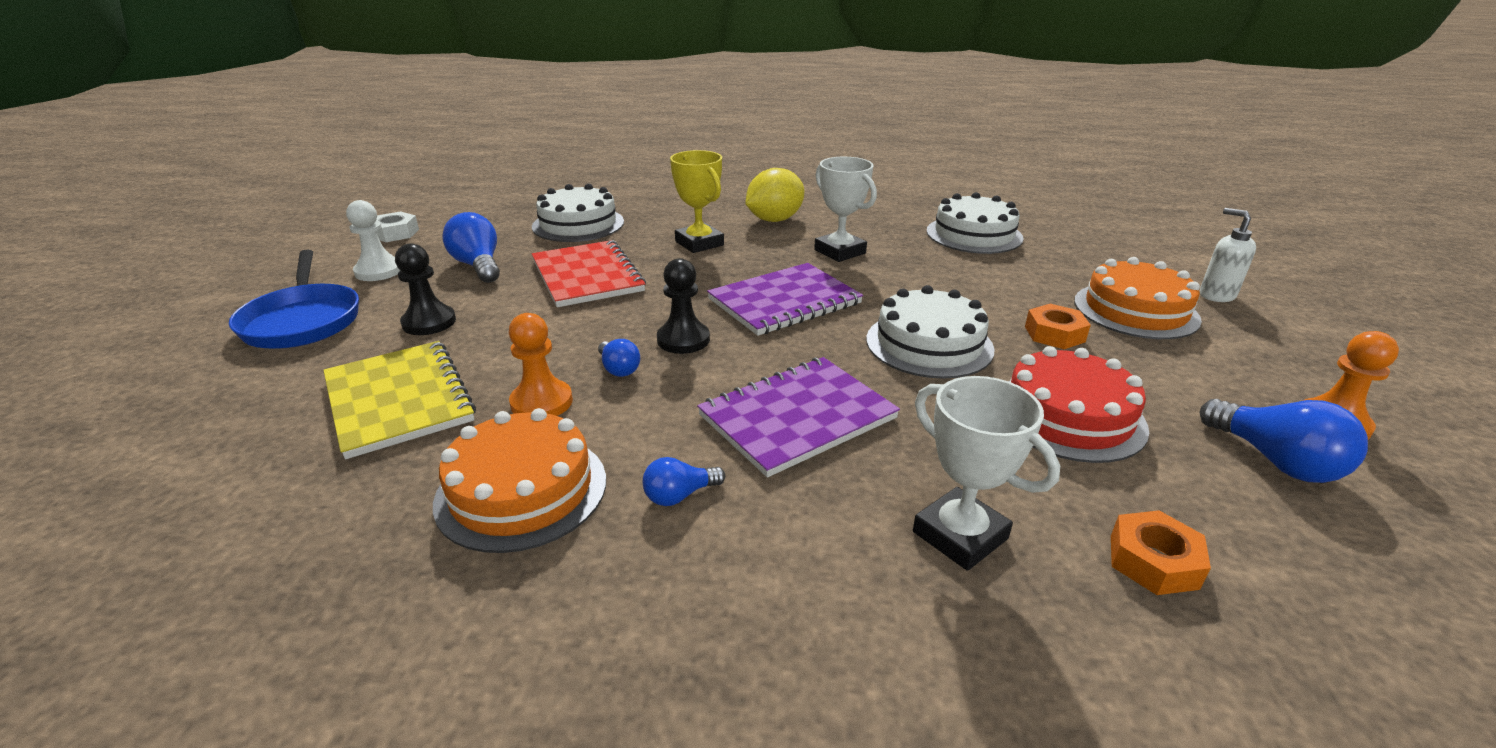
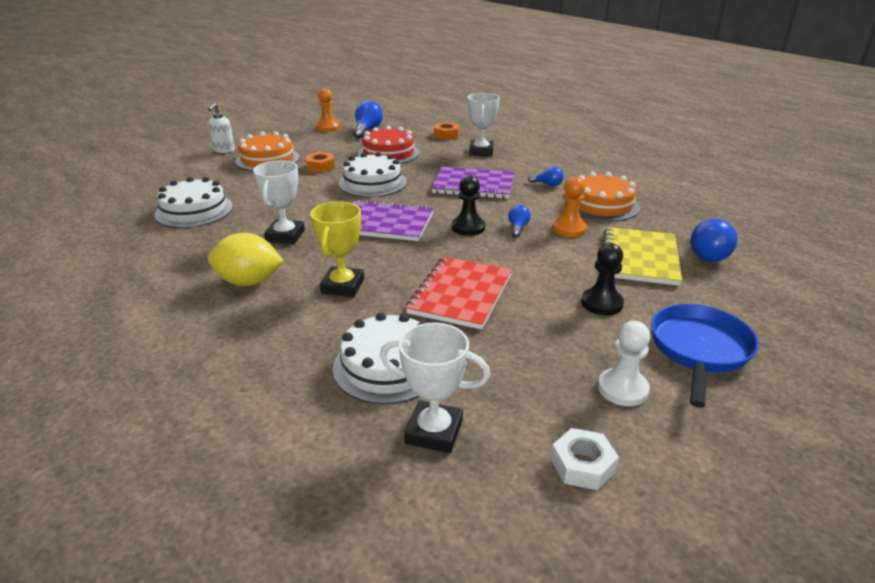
camera: 135 degrees left, 0 degrees up
blue light bulb [442,212,500,283] -> blue light bulb moved to [690,219,738,262]
none -> white trophy [380,323,490,453]

